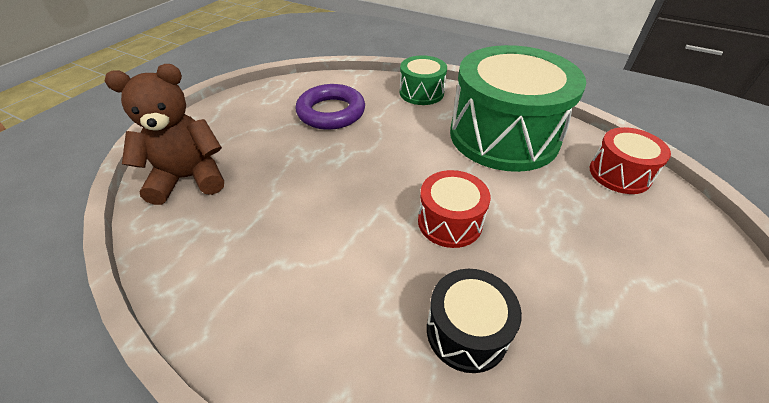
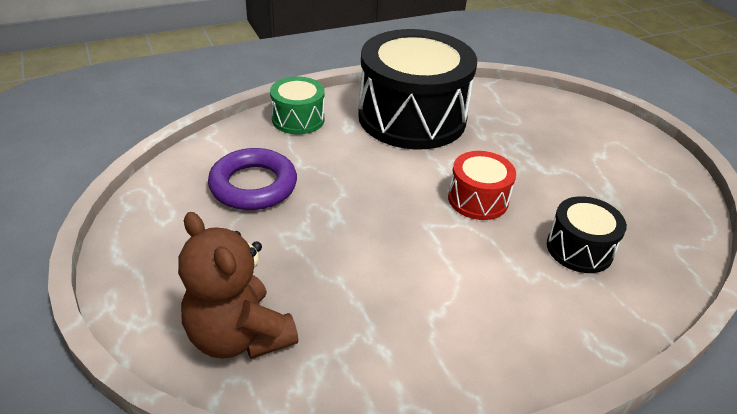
camera: 55 degrees left, 5 degrees down
brown teddy bear [104,64,224,205] -> brown teddy bear turned 60 degrees counterclockwise [178,212,299,359]
green drum [450,45,586,172] -> black drum [358,29,477,149]
red drum [590,127,671,194] -> none

